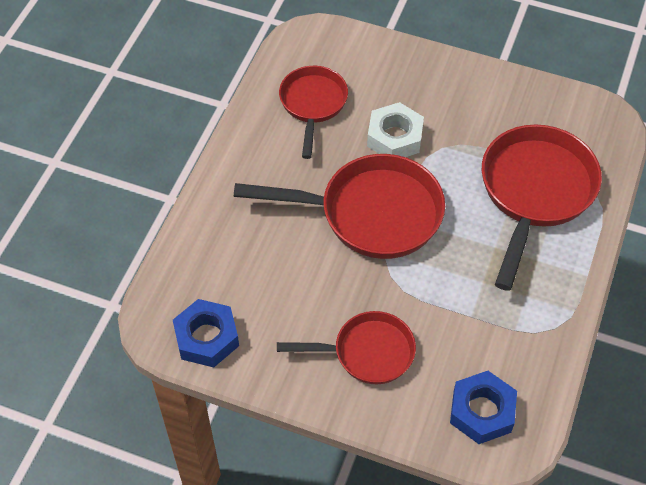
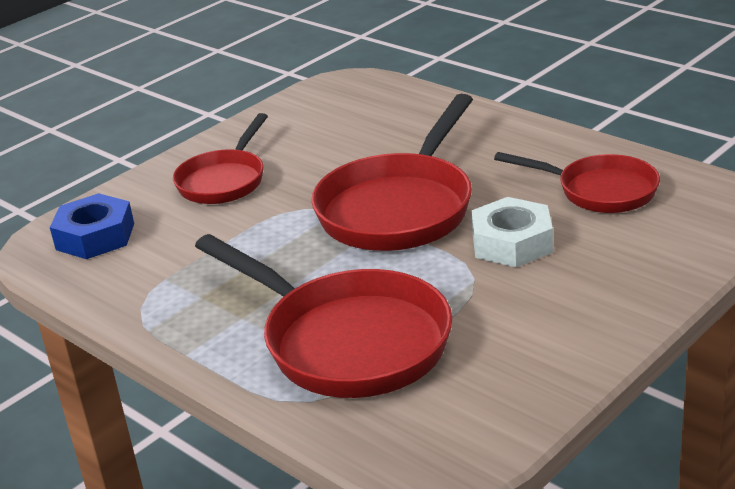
camera: 115 degrees right, 25 degrees down
blue nut [173,299,239,367] -> none

